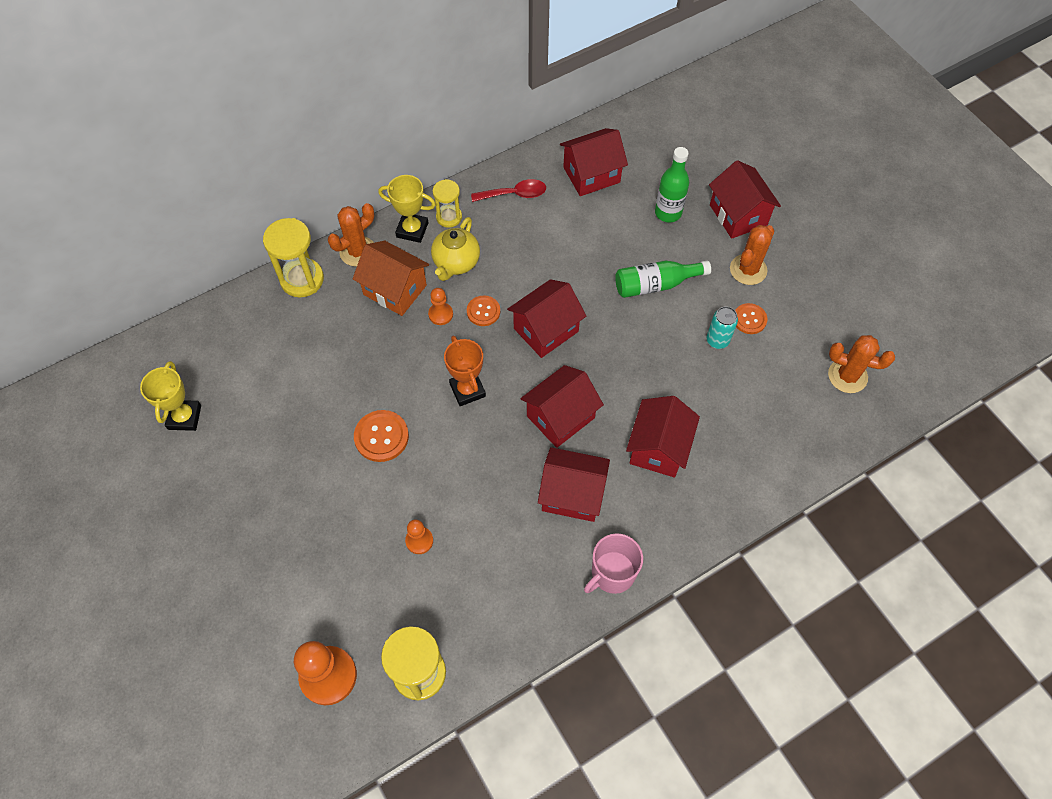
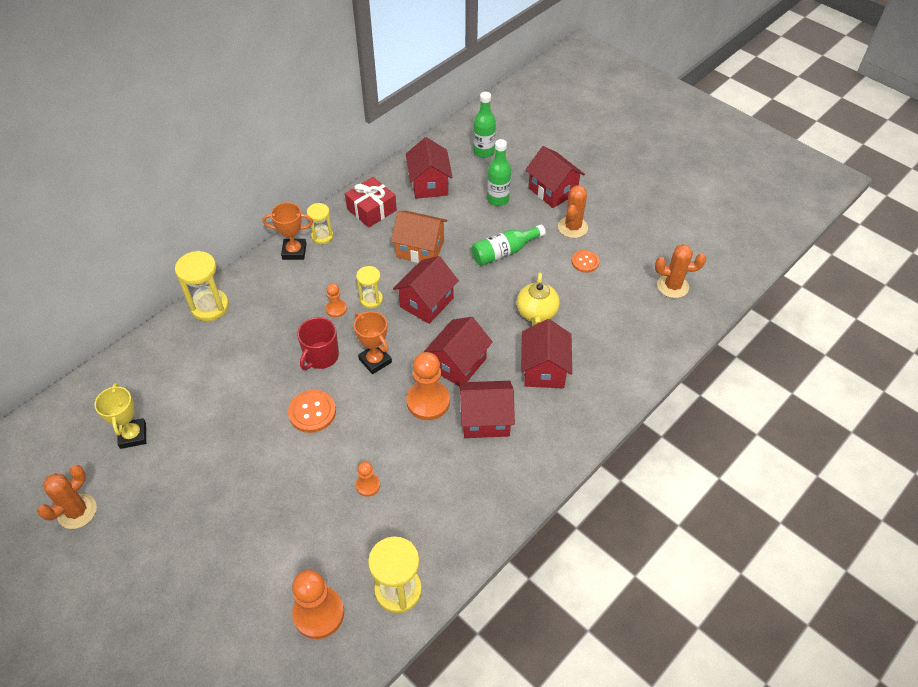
camera: 15 degrees left, 10 degrees down
orange cactus [328,203,374,267] -> orange cactus moved to [37,465,97,529]
orange house [353,241,429,316] -> orange house moved to [391,211,448,263]
yellow trophy [378,175,436,243] -> orange trophy [263,202,313,260]
yellow teapot [431,217,480,281] -> yellow teapot moved to [517,272,560,326]
orange button [467,295,500,326] -> yellow hourglass [356,266,383,309]
red spoon [471,179,546,202] -> red gift [345,177,397,228]
red house [560,128,628,196] -> red house turned 60 degrees counterclockwise [406,137,453,199]
pink mug [584,533,643,594] -> none
turquoise can [707,307,738,349] -> none
none -> red mug [297,317,339,370]
none -> orange pawn [406,352,450,420]
none -> green bottle [473,92,496,158]

